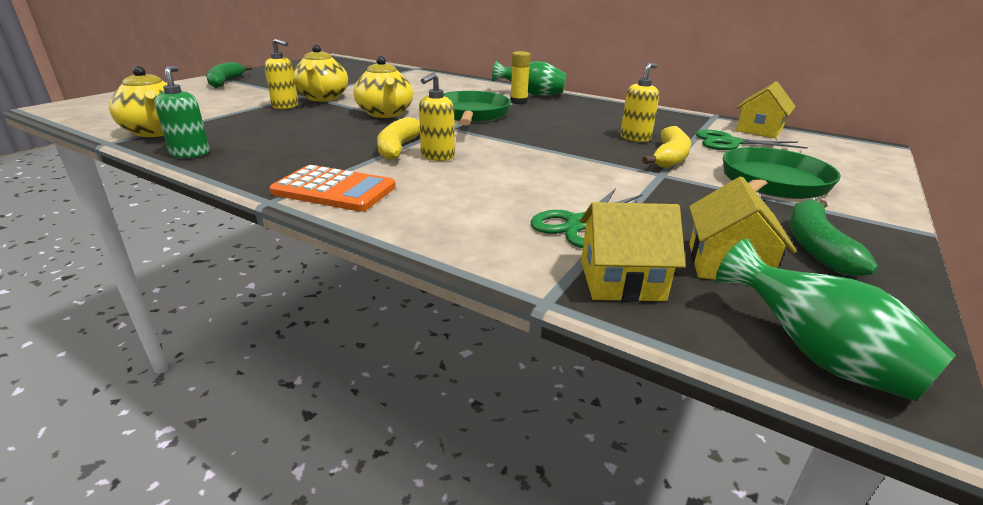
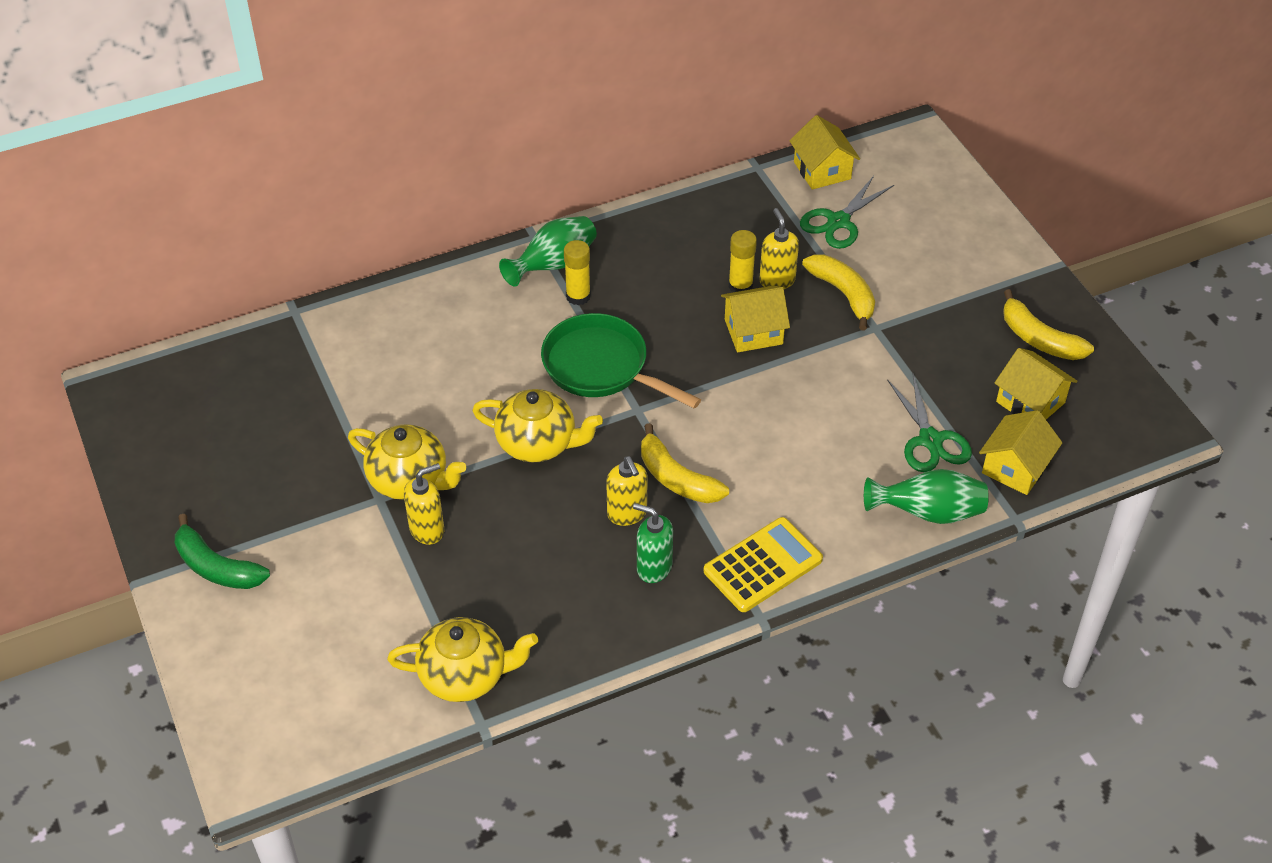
camera: 55 degrees left, 20 degrees up
green soap dispenser [154,66,210,158] -> green soap dispenser moved to [633,503,673,583]
orange calculator [269,165,396,212] -> yellow calculator [704,517,823,612]
yellow soap dispenser [419,72,455,161] -> yellow soap dispenser moved to [606,456,647,526]
green vase [716,238,956,402] -> green vase moved to [864,469,989,524]
green pan [723,147,841,199] -> none
green banana [789,199,878,277] -> yellow banana [1003,289,1094,360]
none -> yellow house [721,286,790,353]
none -> yellow glue stick [729,230,757,292]

